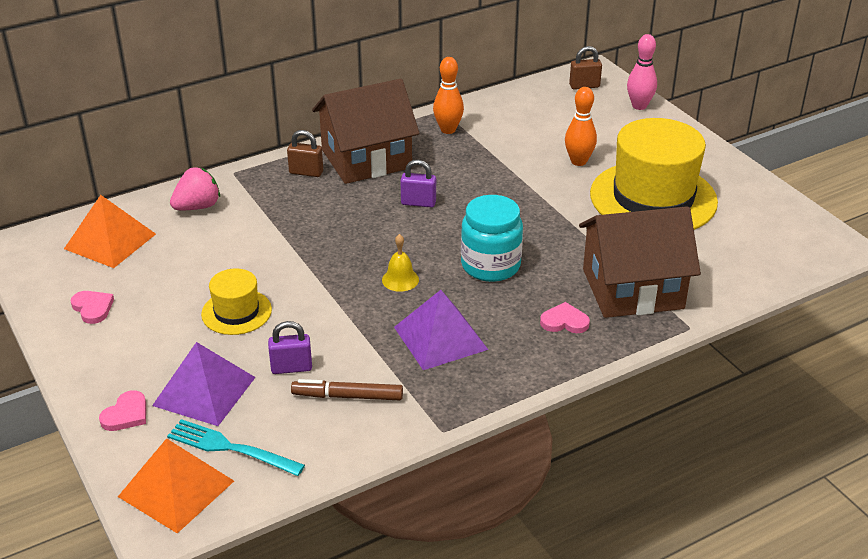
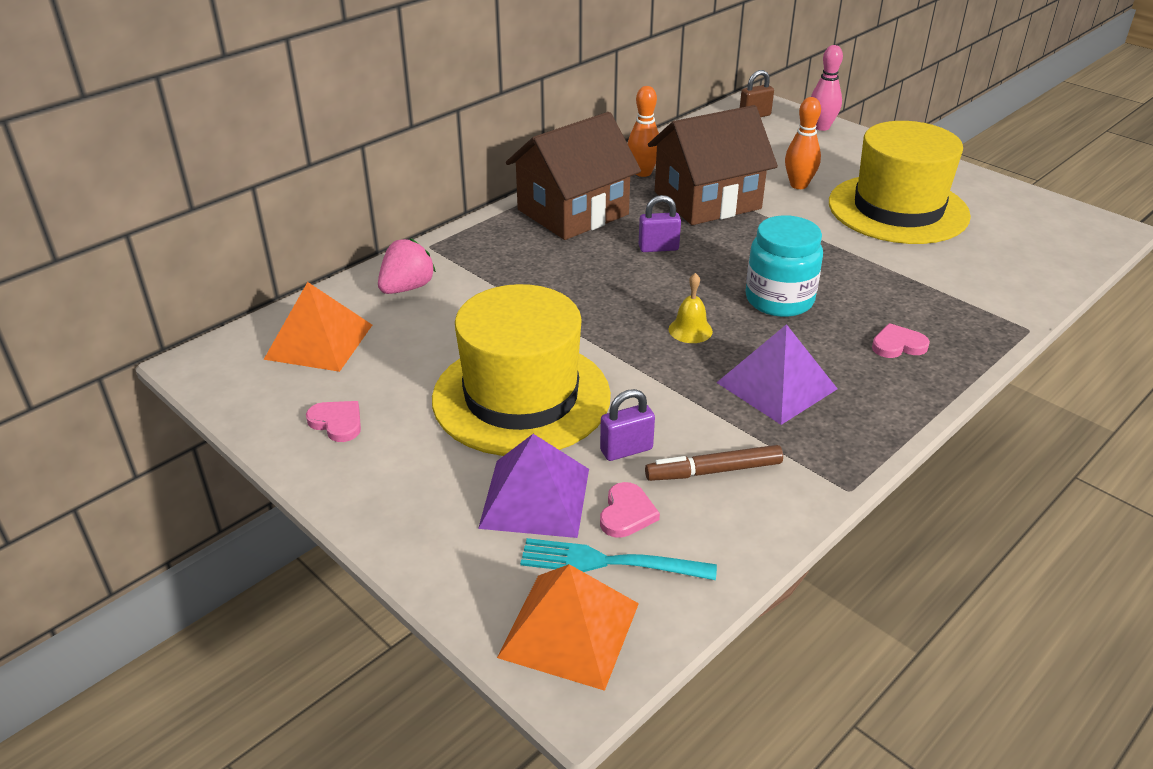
camera: 15 degrees left, 0 degrees up
pink heart [99,390,146,431] -> pink heart moved to [600,482,660,538]
yellow hat [201,268,272,335] -> yellow hat [432,284,611,456], size x2.04
brown padlock [287,130,323,177] -> none
brown house [579,206,701,318] -> brown house moved to [648,105,778,225]

